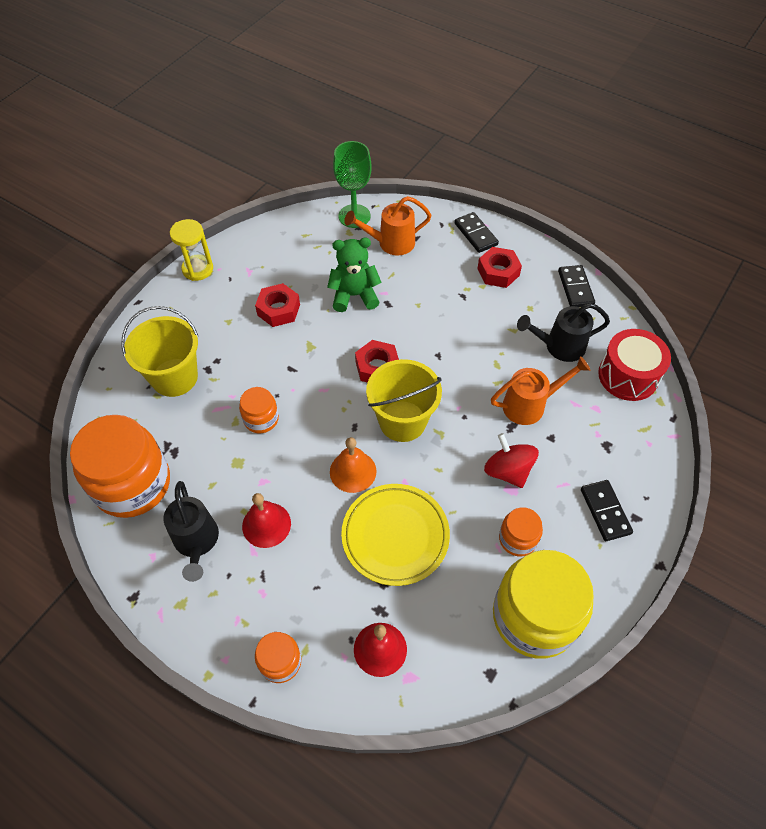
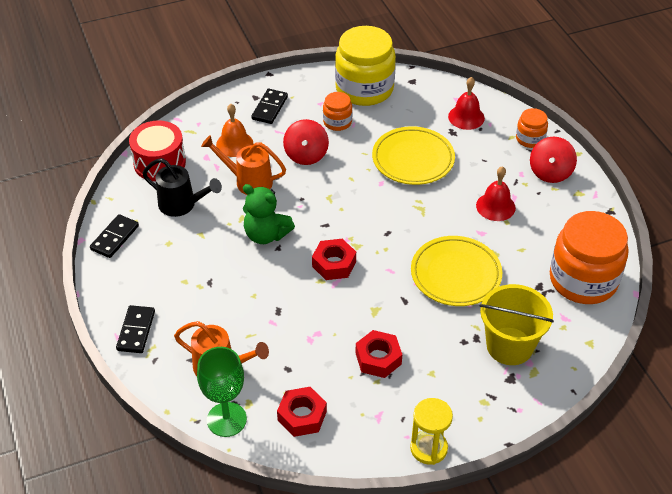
camera: 145 degrees left, 10 degrees down
black watering can [163,481,219,582] -> none
orange jar [239,387,279,433] -> yellow plate [411,236,502,306]
green teddy bear [327,238,382,312] -> green teddy bear moved to [243,184,295,244]
orange bell [330,437,377,493] -> orange bell moved to [216,104,253,157]
yellow bucket [366,359,442,442] -> none
red nut [477,247,522,288] -> red nut moved to [277,387,327,437]
none -> red spinning top [530,137,577,183]

